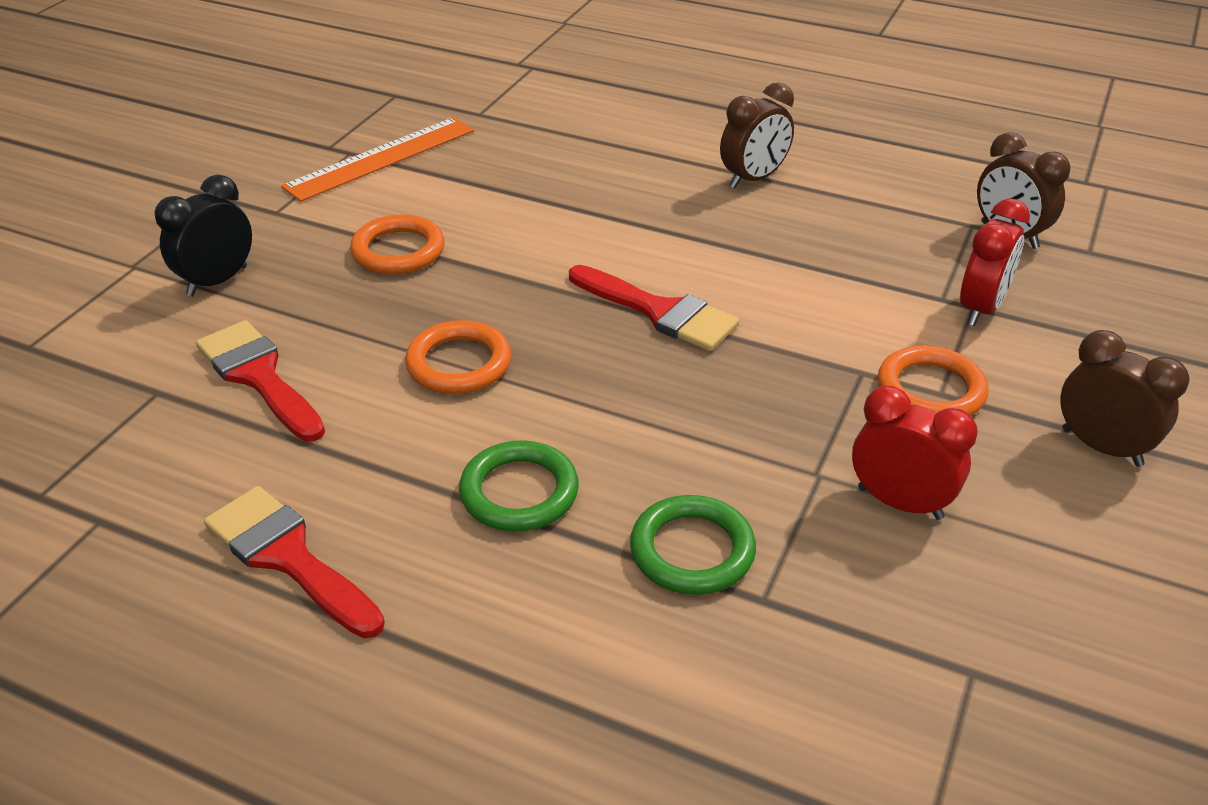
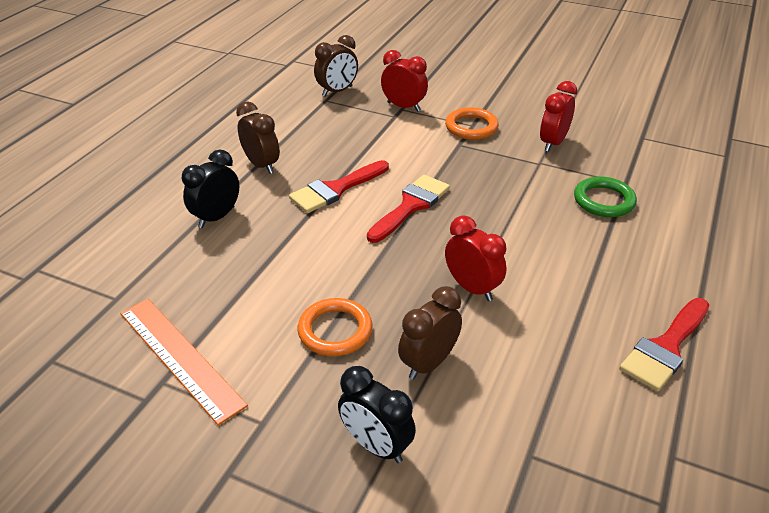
camera: 90 degrees left, 0 degrees up
red brush [196,320,325,442] -> red brush moved to [289,160,389,213]
orange ring [405,320,511,394] -> red clock [445,215,507,301]
green ring [459,440,579,531] -> none
brown clock [1060,330,1190,467] -> brown clock moved to [398,286,462,380]
none -> black clock [182,149,239,228]

